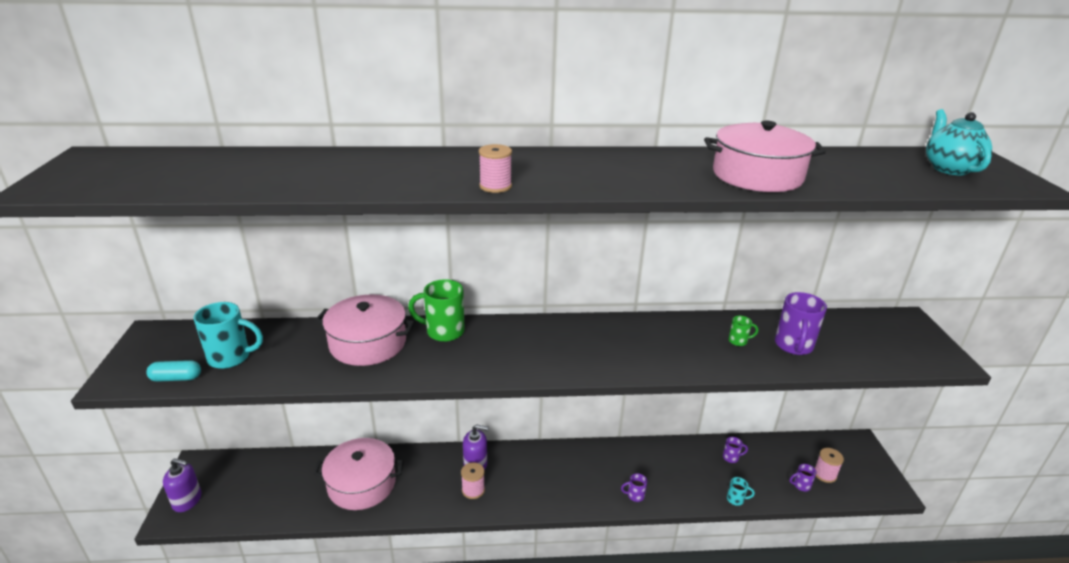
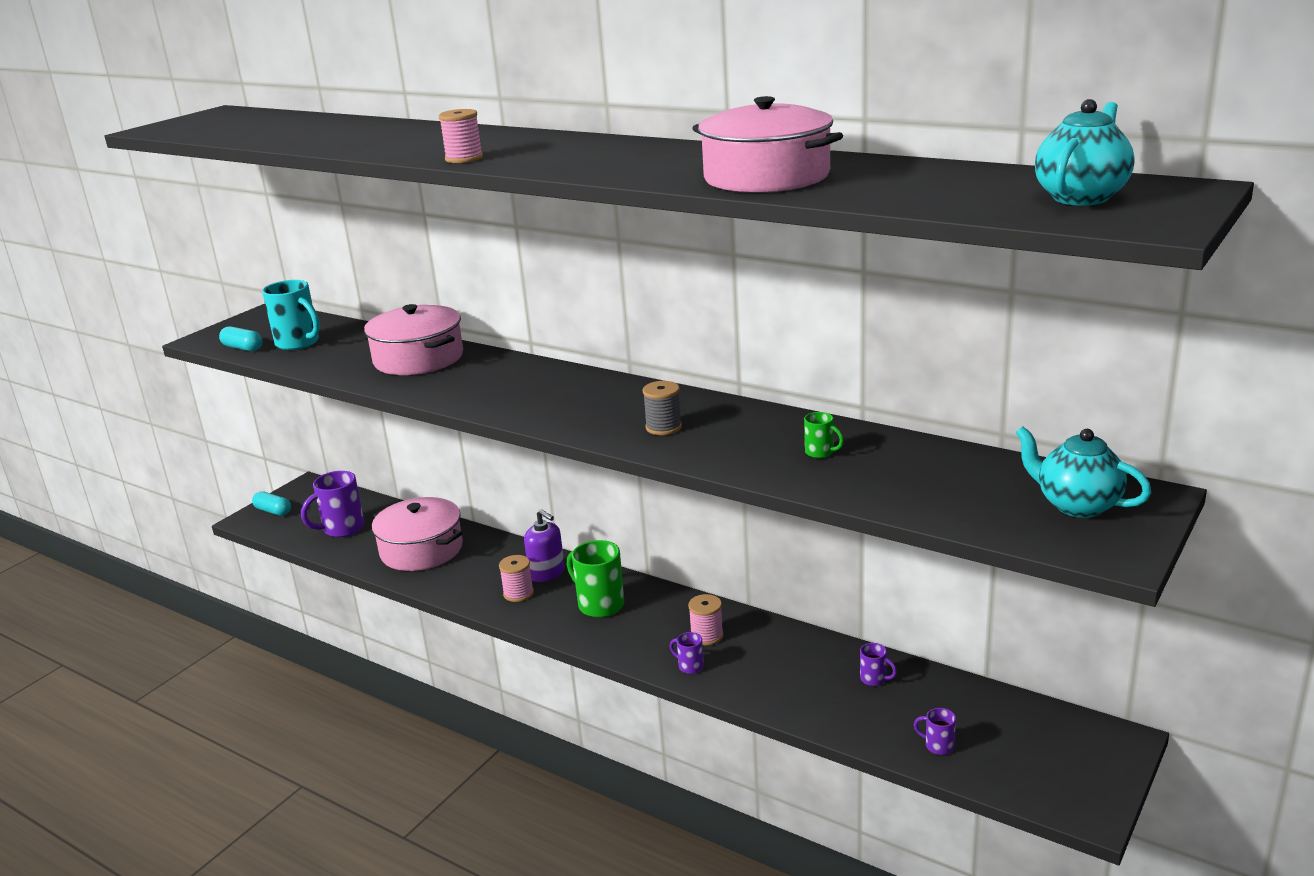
camera: 40 degrees right, 5 degrees down
purple soap dispenser [163,458,202,512] -> turquoise capsule [252,491,291,516]
green mug [408,279,465,342] -> green mug moved to [567,540,624,618]
turquoise mug [727,477,755,506] -> none
purple mug [775,292,827,355] -> purple mug moved to [301,471,365,537]
pink spool [815,448,844,483] -> pink spool moved to [688,594,724,646]
none -> grey spool [643,381,682,435]
none -> turquoise teapot [1015,426,1151,518]

